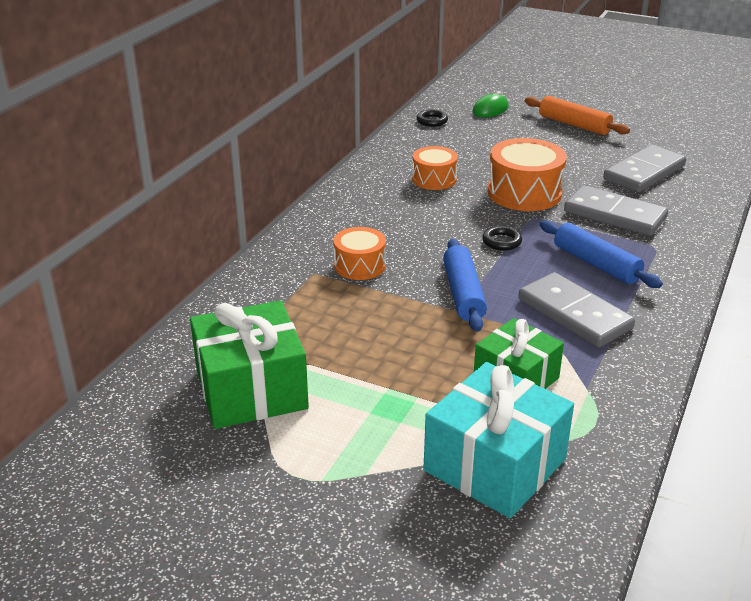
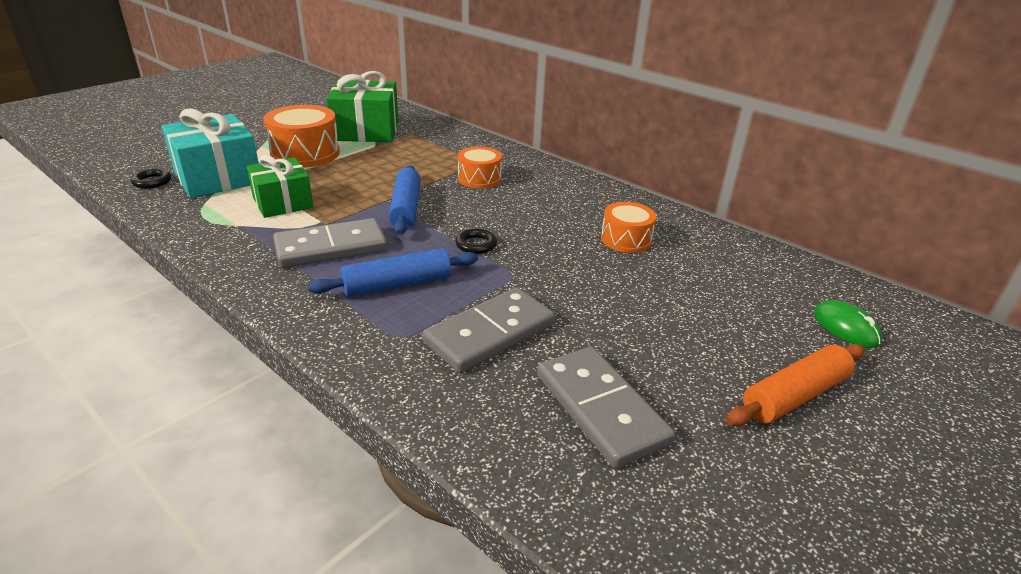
camera: 105 degrees right, 0 degrees up
black ring [416,109,448,127] -> black ring moved to [131,168,171,189]
blue rolling pin [443,239,487,332] -> blue rolling pin turned 75 degrees clockwise [389,165,421,235]
orange drum [488,138,567,211] -> orange drum moved to [264,105,340,168]

